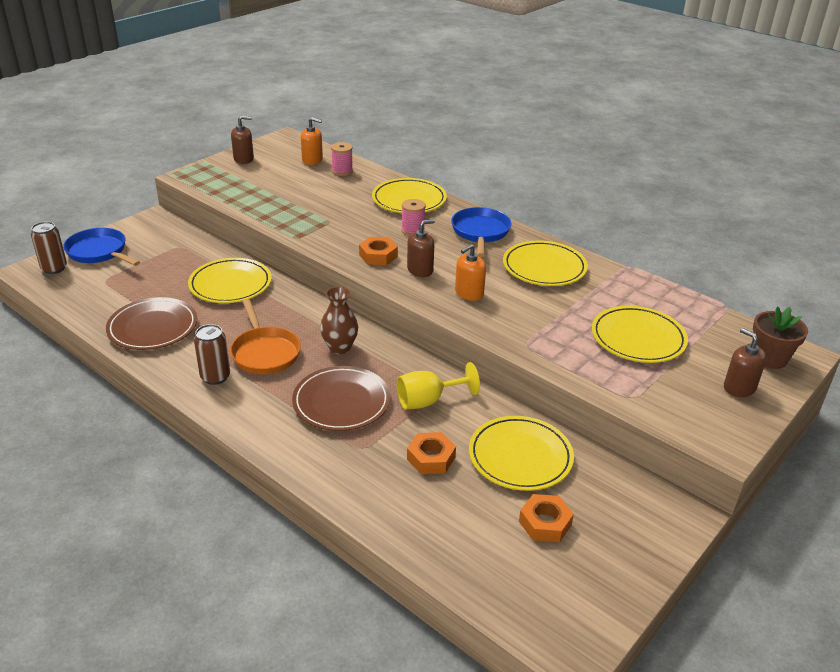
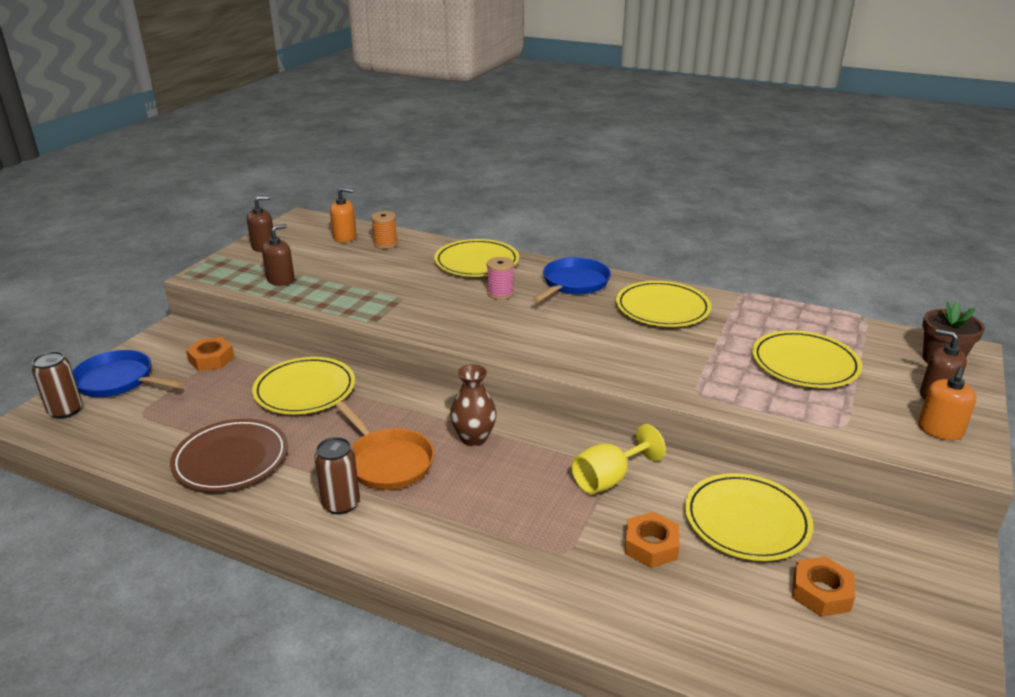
camera: 15 degrees left, 5 degrees down
brown plate [292,366,390,431] -> none
pink spool [331,142,353,176] -> orange spool [371,211,398,249]
orange nut [359,237,398,265] -> orange nut moved to [186,337,234,371]
brown soap dispenser [407,219,435,277] -> brown soap dispenser moved to [262,224,295,286]
blue pan [451,207,511,257] -> blue pan turned 45 degrees clockwise [532,257,611,303]
orange soap dispenser [455,244,486,301] -> orange soap dispenser moved to [918,367,977,440]

